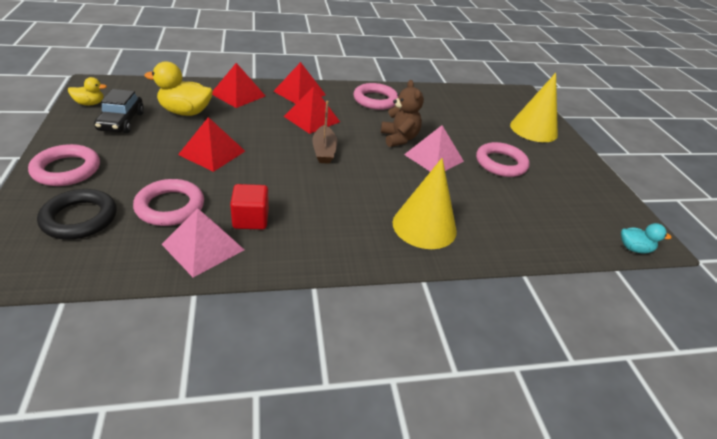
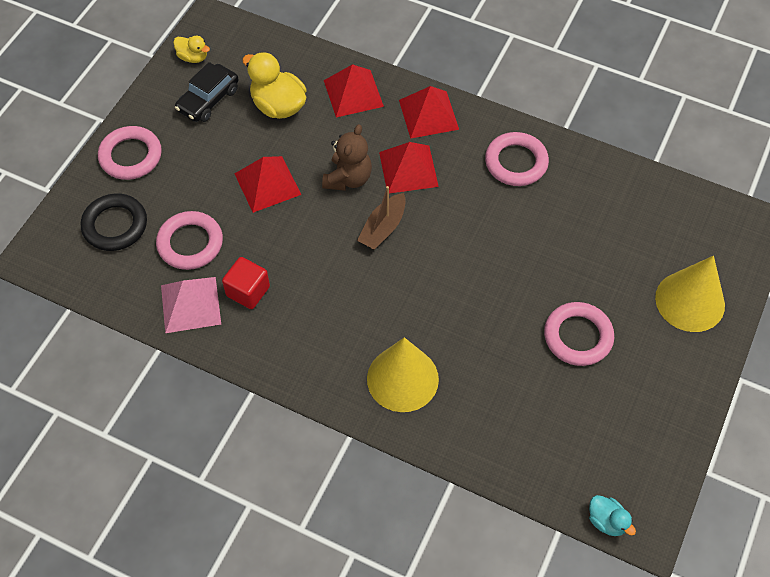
camera: 40 degrees right, 20 degrees up
brown teddy bear [381,80,424,147] -> brown teddy bear moved to [322,124,372,191]
pink pyramid [404,125,464,172] -> none

